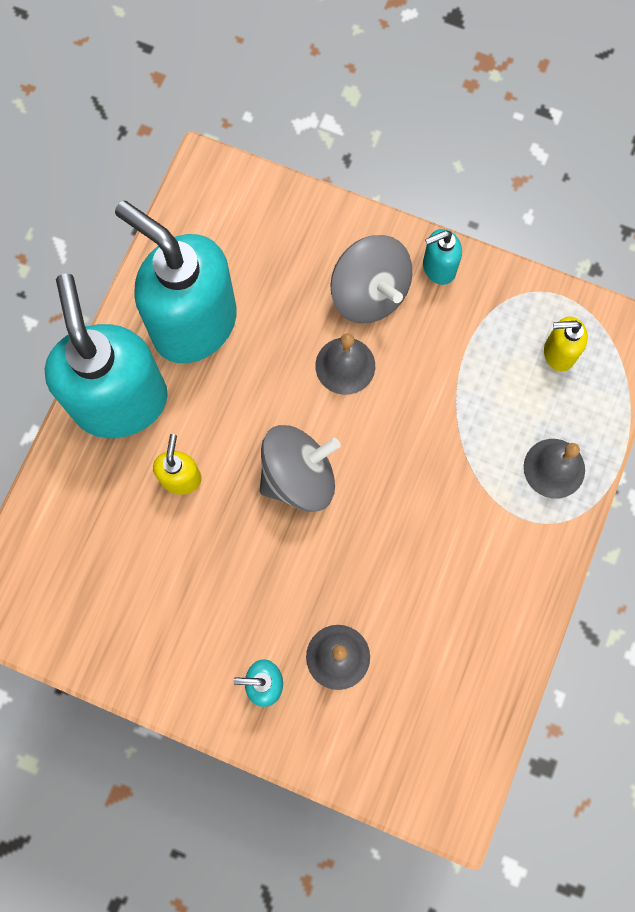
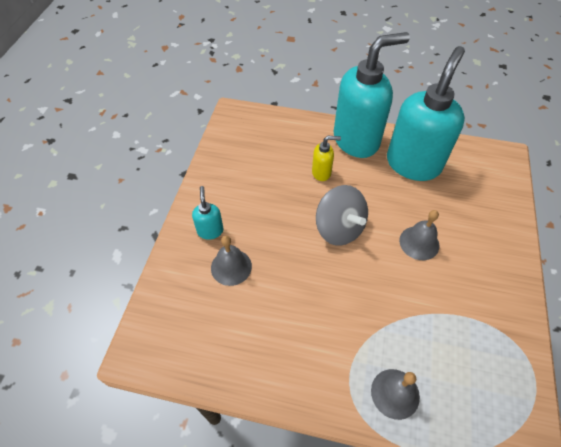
camera: 80 degrees right, 20 degrees down
grey spinning top [330,235,412,324] -> none
turquoise soap dispenser [423,229,462,285] -> none
yellow soap dispenser [544,316,588,371] -> none

